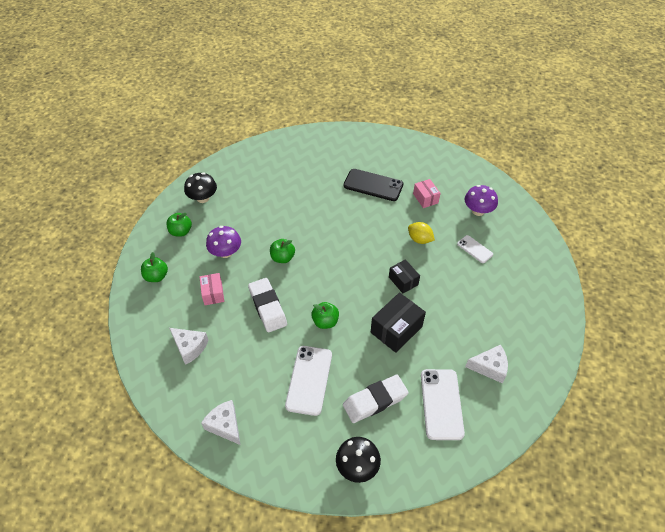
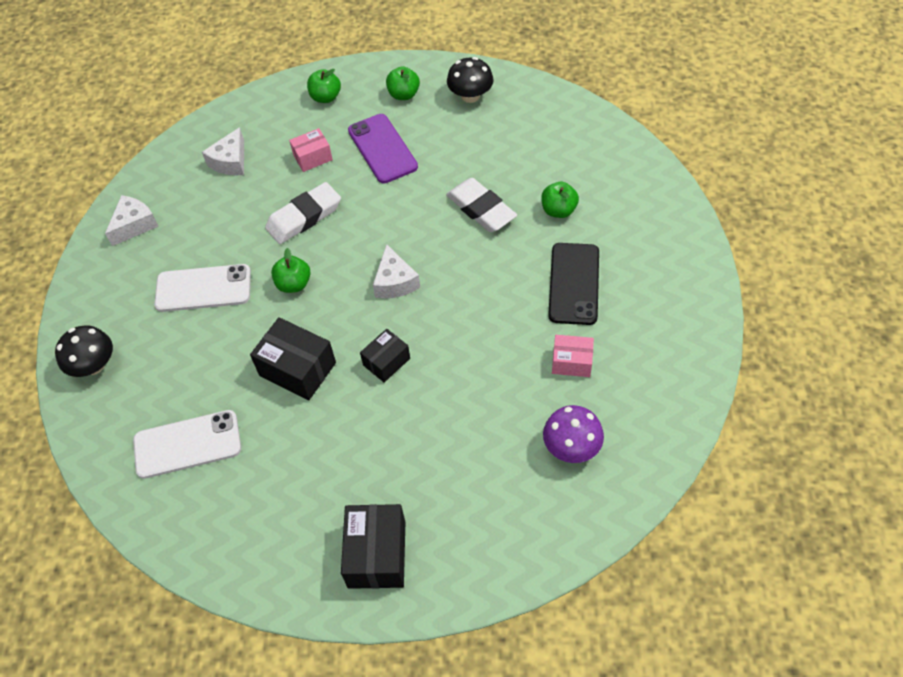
camera: 80 degrees right, 5 degrees up
purple mushroom [206,226,241,258] -> purple phone [348,114,418,183]
green apple [270,239,295,263] -> green apple moved to [541,182,579,218]
white eraser [343,375,409,423] -> white eraser moved to [446,178,517,232]
yellow lemon [408,222,435,244] -> none
pink box [413,179,441,208] -> pink box turned 45 degrees clockwise [552,335,594,377]
white phone [457,235,493,263] -> none
white cheese [465,345,508,383] -> white cheese moved to [373,244,420,298]
none -> black box [341,504,405,589]

